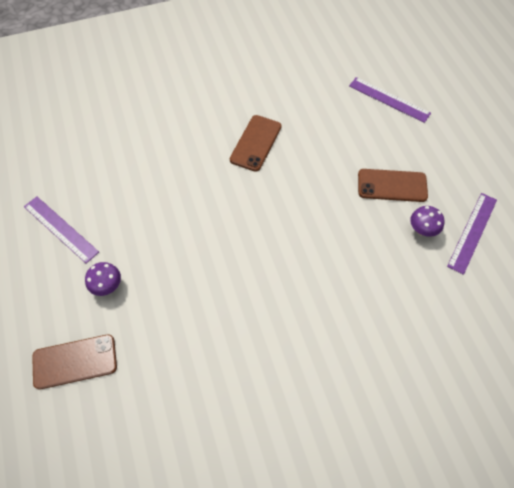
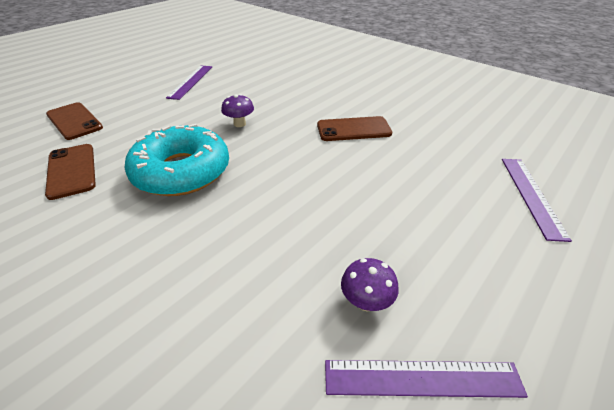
camera: 60 degrees right, 20 degrees down
purple mushroom [85,262,121,296] -> purple mushroom moved to [221,94,254,127]
brown phone [358,169,428,202] -> brown phone moved to [45,144,96,200]
none -> turquoise donut [124,124,229,196]

